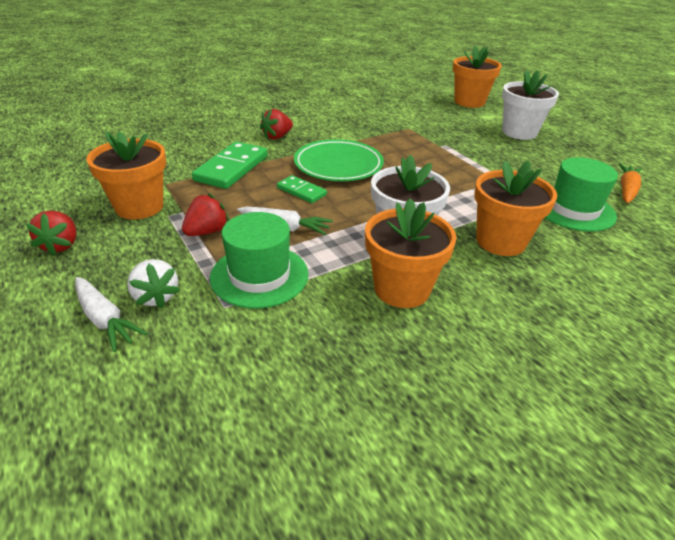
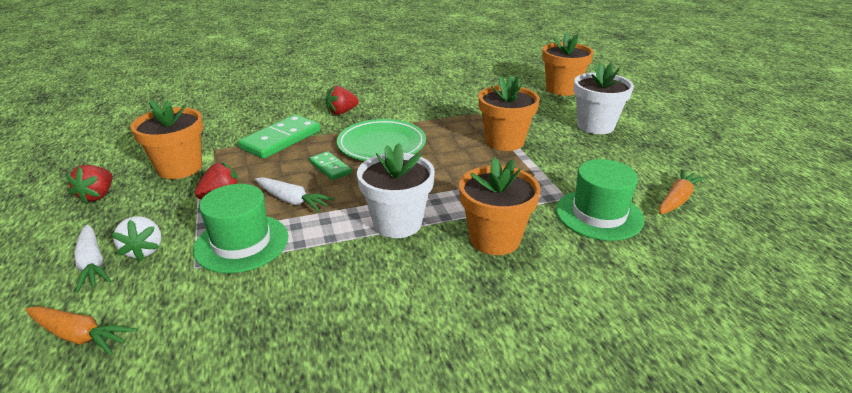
camera: 15 degrees right, 5 degrees down
orange flower pot [365,198,457,308] -> orange flower pot moved to [478,75,540,151]
none -> orange carrot [25,306,137,355]

